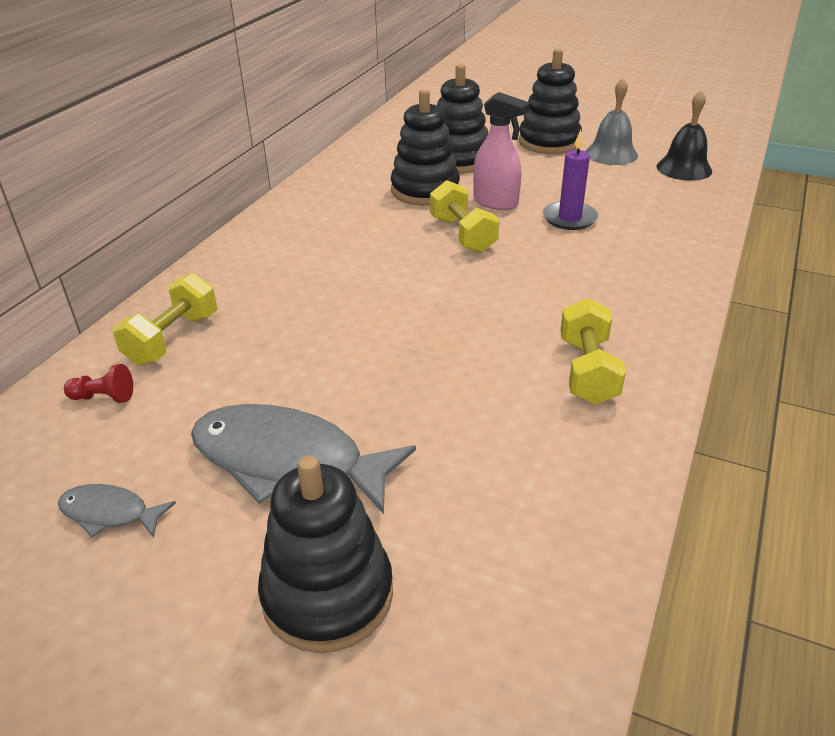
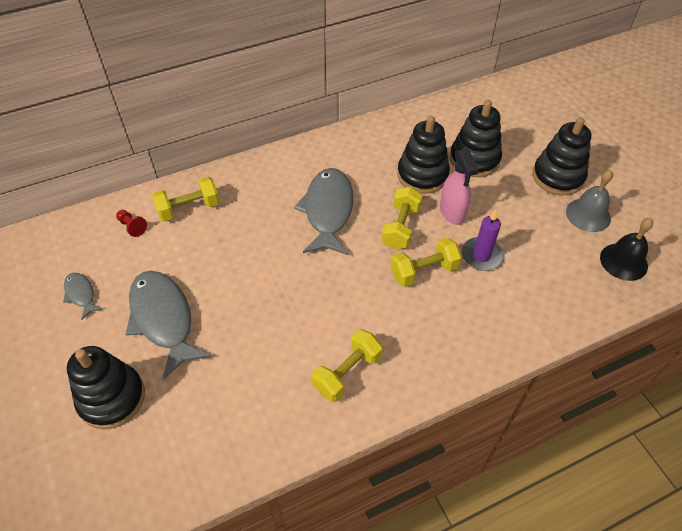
camera: 40 degrees right, 15 degrees up
none -> grey fish [294,168,353,255]
none -> yellow dumbbell [391,238,462,287]

